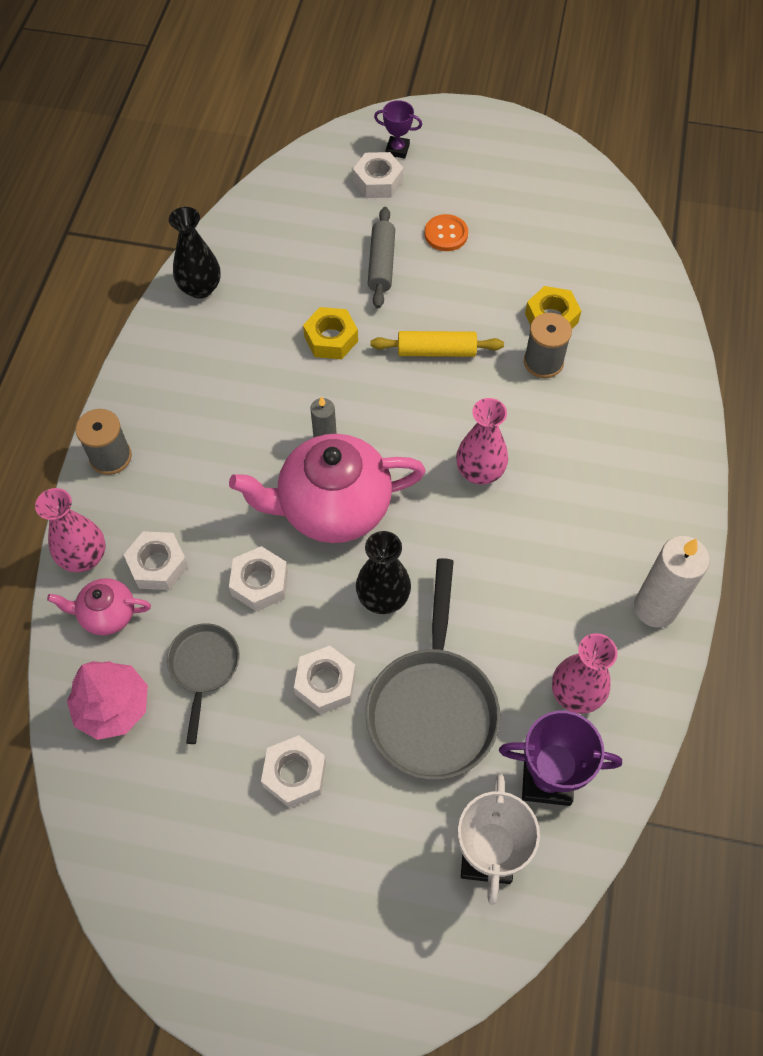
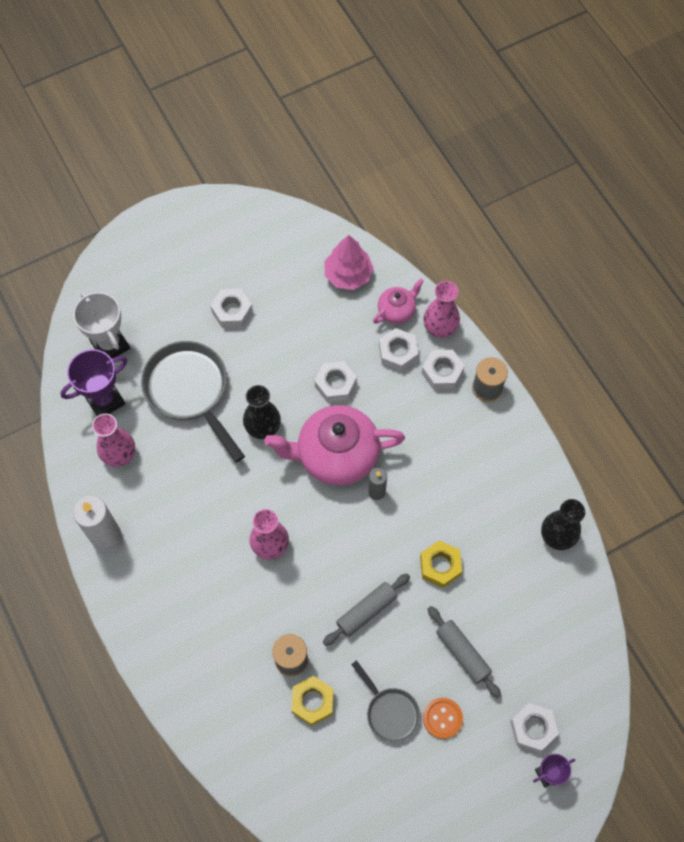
camera: 140 degrees right, 5 degrees up
grey pan [167,623,239,744] -> grey pan moved to [351,660,420,743]
pink teapot [229,434,426,543] -> pink teapot turned 135 degrees counterclockwise [264,405,405,486]
white nut [294,646,356,714] -> white nut moved to [422,350,465,389]
yellow rolling pin [371,331,504,357] -> grey rolling pin [323,573,410,646]

